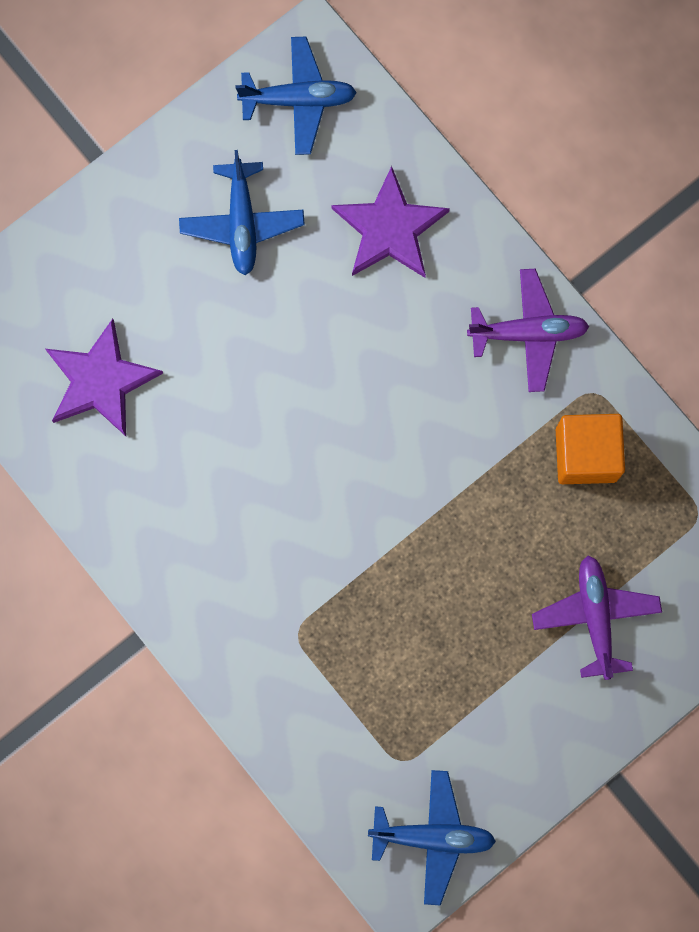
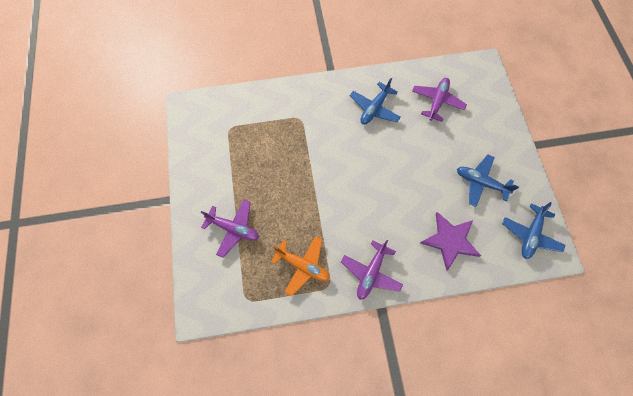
camera: 120 degrees right, 10 degrees down
purple star [46,319,163,436] -> purple plane [412,78,467,122]
blue plane [368,770,496,905] -> blue plane moved to [350,78,401,125]
orange cube [556,414,625,484] -> orange plane [271,236,330,296]

